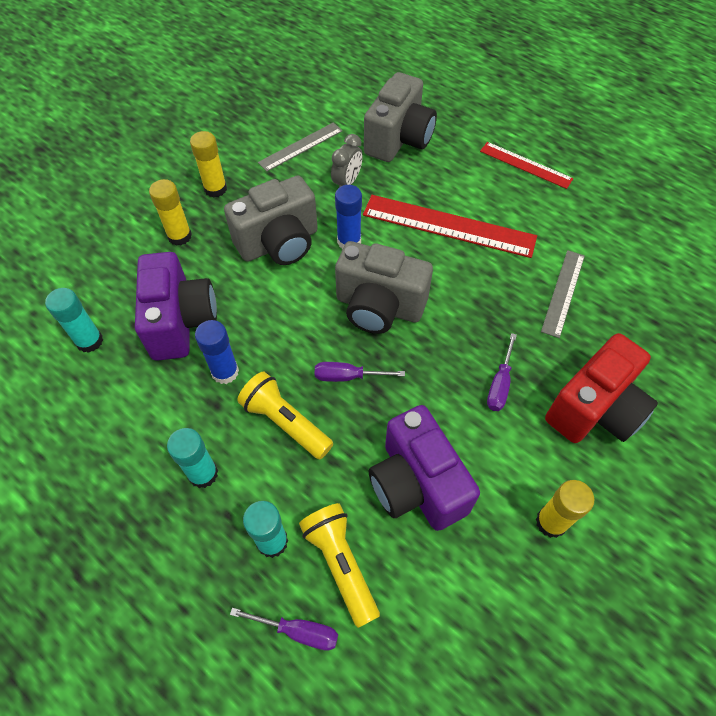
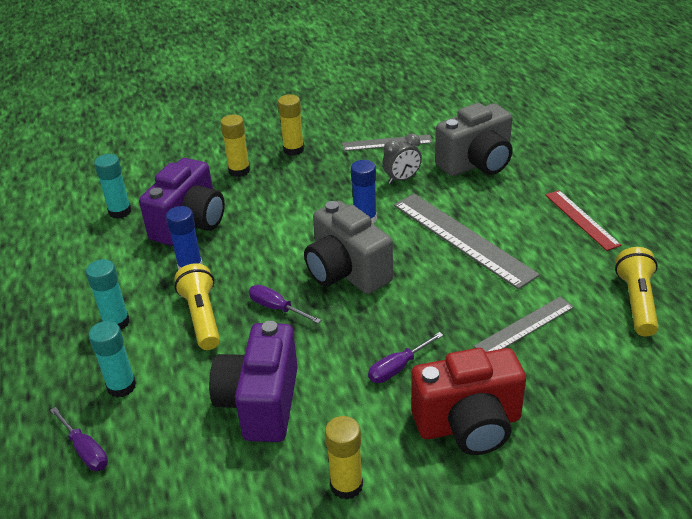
camera: 35 degrees right, 20 degrees down
grey camera [224,176,318,265] -> none
yellow flashlight [299,503,380,628] -> yellow flashlight moved to [615,247,659,336]
red ruler [363,195,537,258] -> grey ruler [394,194,540,289]

